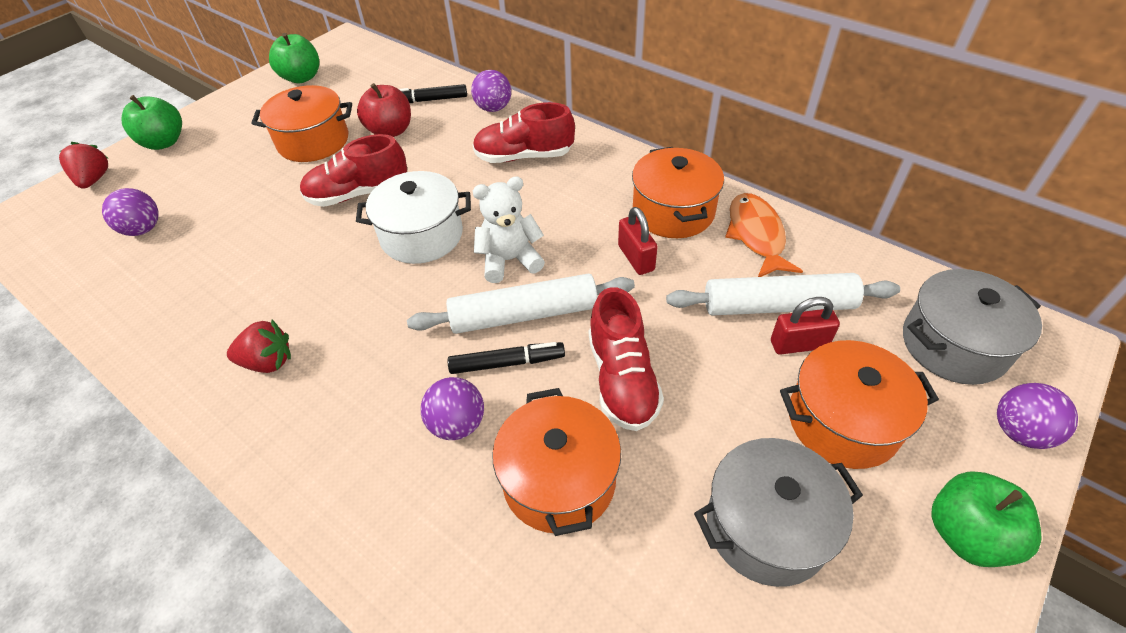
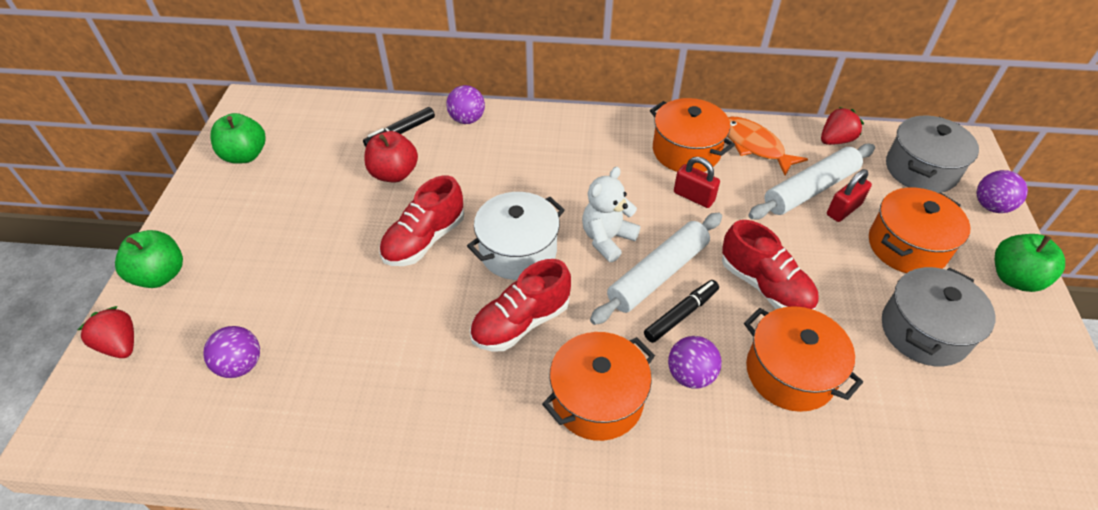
camera: 35 degrees left, 0 degrees up
red strawberry [227,320,291,373] -> red strawberry moved to [821,107,864,145]
orange pot [251,85,352,162] -> orange pot moved to [542,332,655,441]
red shoe [473,102,575,163] -> red shoe moved to [470,259,571,352]

